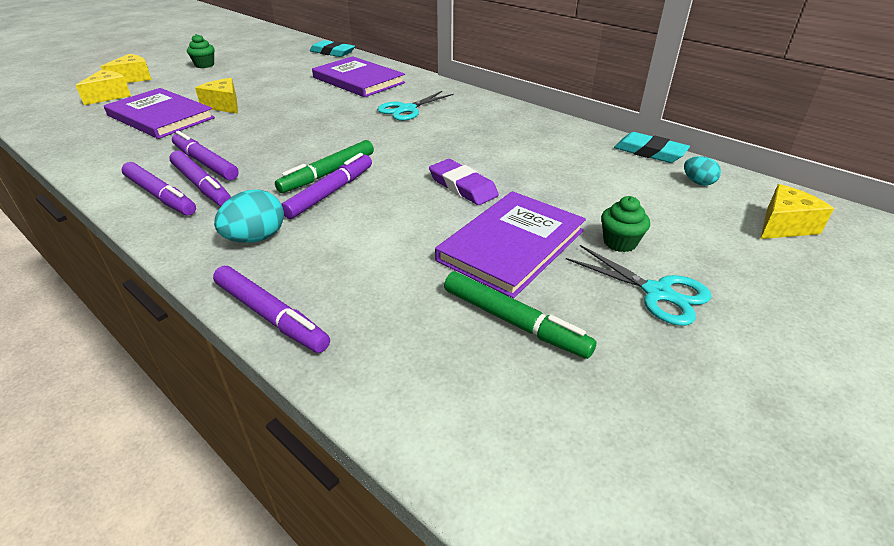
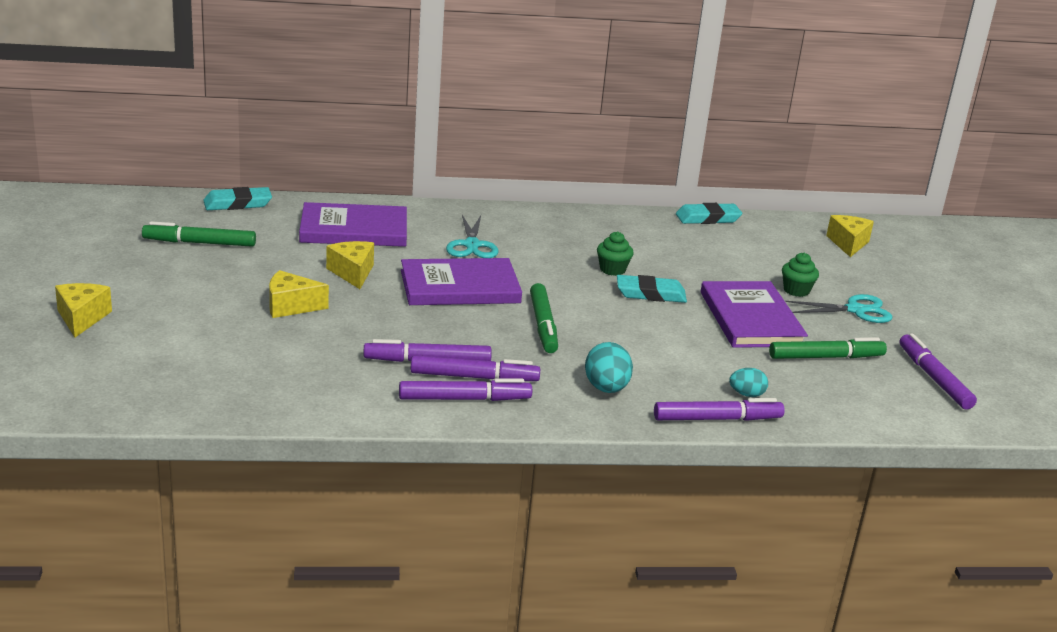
camera: 50 degrees left, 10 degrees down
yellow cheese [76,70,131,105] -> yellow cheese moved to [326,241,374,289]
purple book [104,88,215,139] -> purple book moved to [401,258,522,305]
green cupcake [187,34,215,68] -> green cupcake moved to [597,232,634,276]
purple marker [281,153,372,219] -> purple marker moved to [899,333,977,410]
purple eraser [429,159,499,205] -> turquoise eraser [617,275,687,303]
turquoise egg [684,156,721,186] -> turquoise egg moved to [729,368,768,397]
none -> green marker [142,221,256,247]

